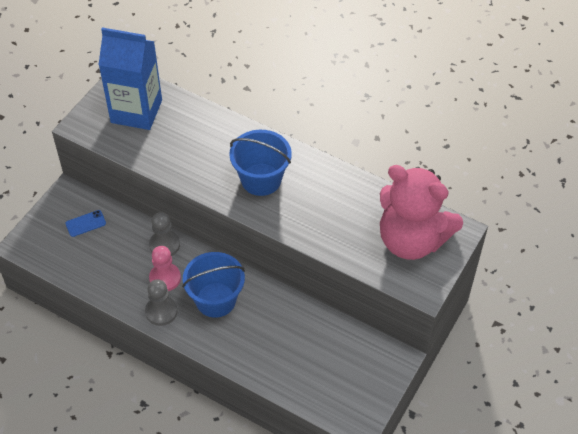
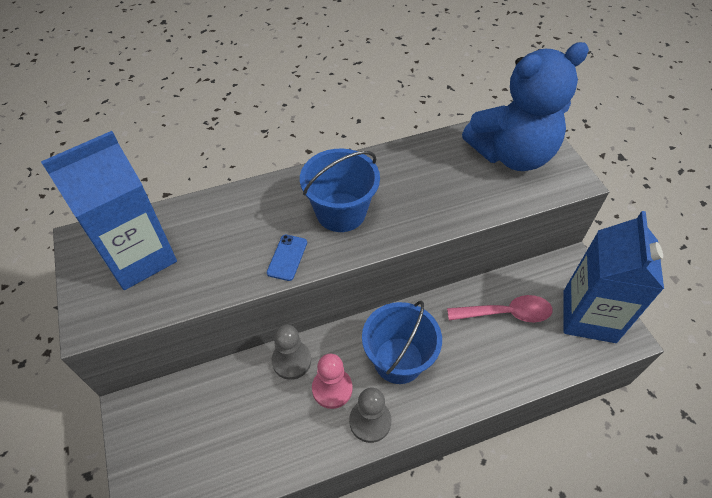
camera: 50 degrees left, 0 degrees up
blue phone [65,210,106,237] -> blue phone moved to [267,235,307,281]
pink teddy bear [380,165,463,260] -> blue teddy bear [462,42,589,171]
none -> pink spoon [447,295,553,323]
none -> blue carton [563,211,664,343]

